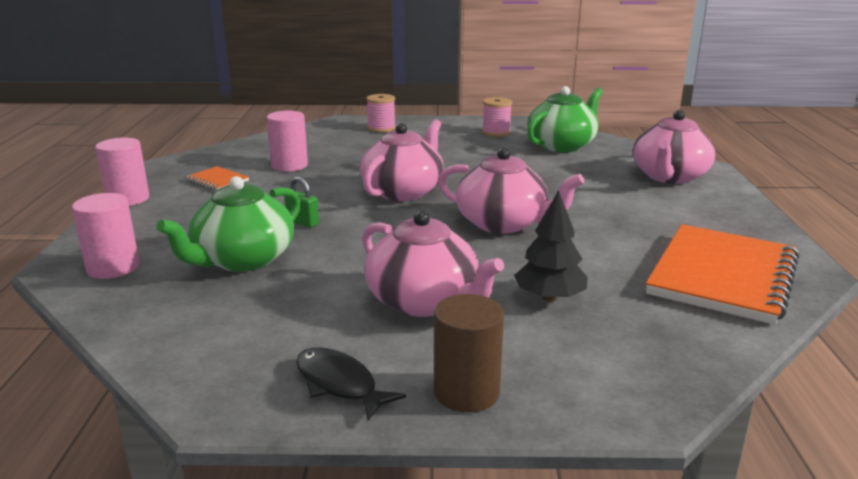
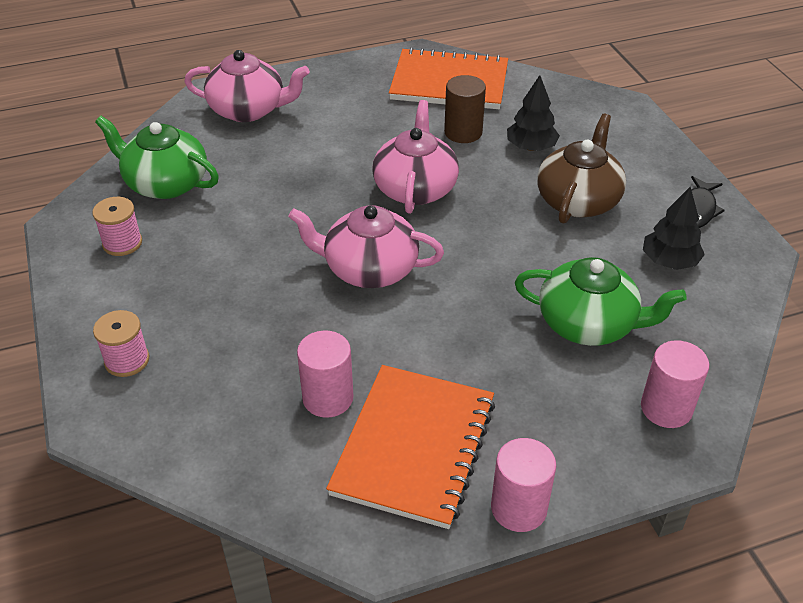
camera: 110 degrees left, 20 degrees up
orange notebook [186,166,249,191] -> orange notebook [326,365,495,529], size x2.27
green padlock [285,177,319,228] -> none
pink teapot [362,210,504,317] -> brown teapot [537,114,626,224]
brown cylinder [434,294,504,413] -> brown cylinder moved to [444,75,486,143]
none -> black tree [643,187,705,270]

